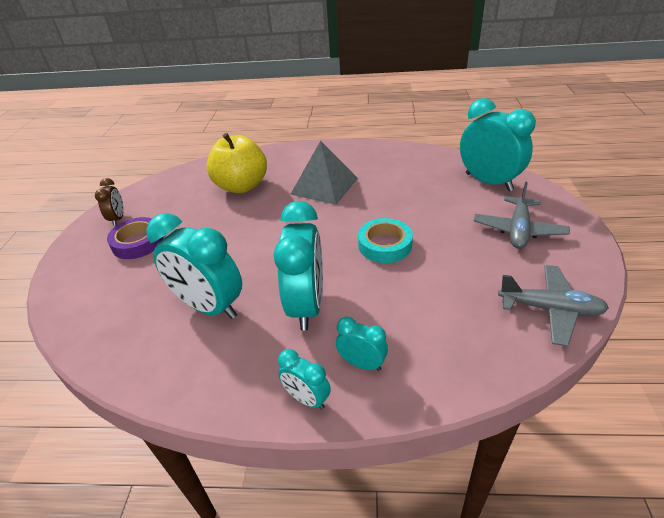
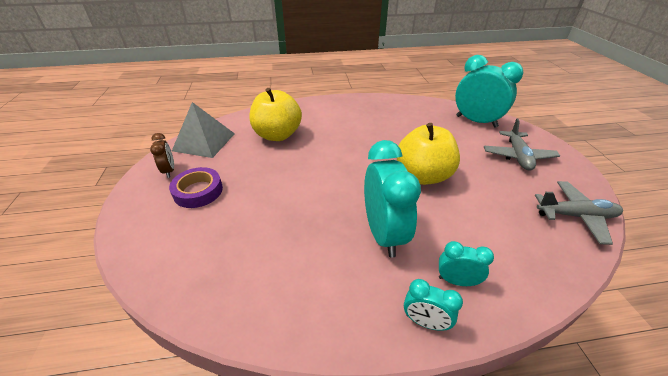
camera: 15 degrees left, 0 degrees up
turquoise clock [146,213,242,319] -> none
grey pyramid [291,141,358,205] -> grey pyramid moved to [172,102,235,158]
turquoise tape [358,218,413,263] -> yellow apple [397,123,460,185]

